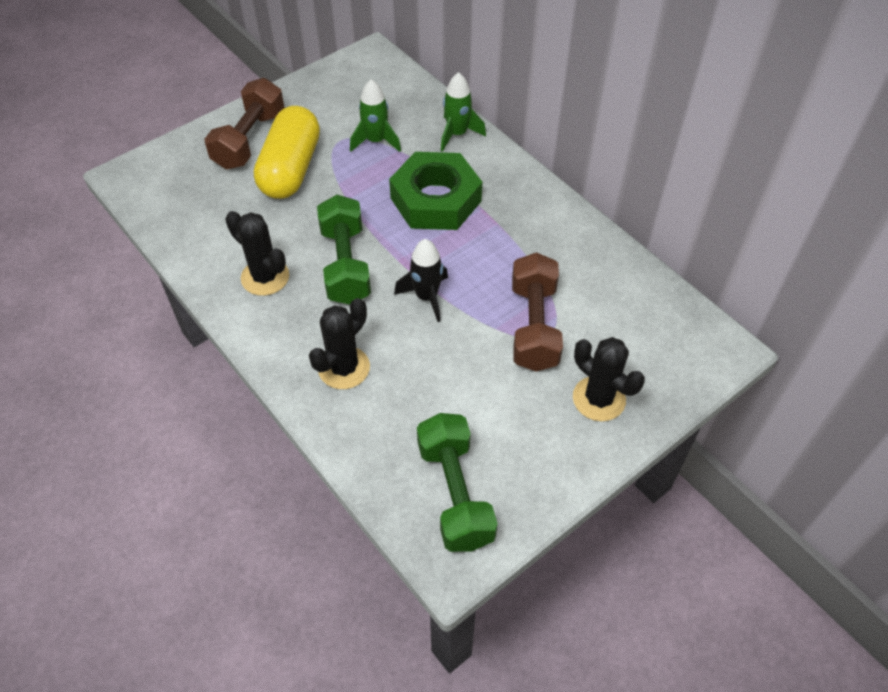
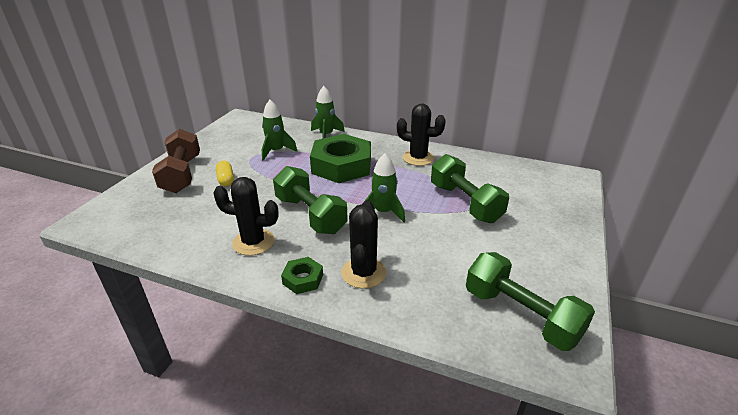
camera: 30 degrees left, 20 degrees down
yellow capsule [254,106,320,199] -> yellow capsule [216,161,234,187], size x0.43
black rocket [394,239,448,322] -> green rocket [365,153,405,222]
brown dumbbell [512,252,563,372] -> green dumbbell [431,154,509,223]
black cactus [573,337,645,421] -> black cactus moved to [397,104,446,166]
none -> green nut [281,257,323,294]

